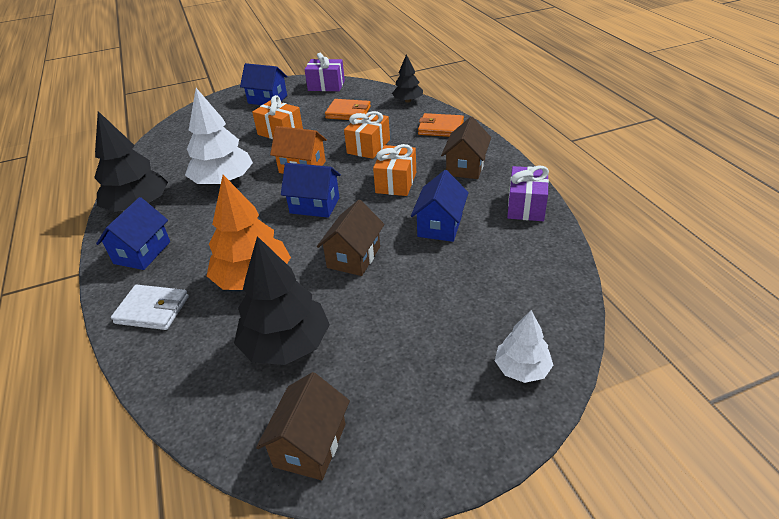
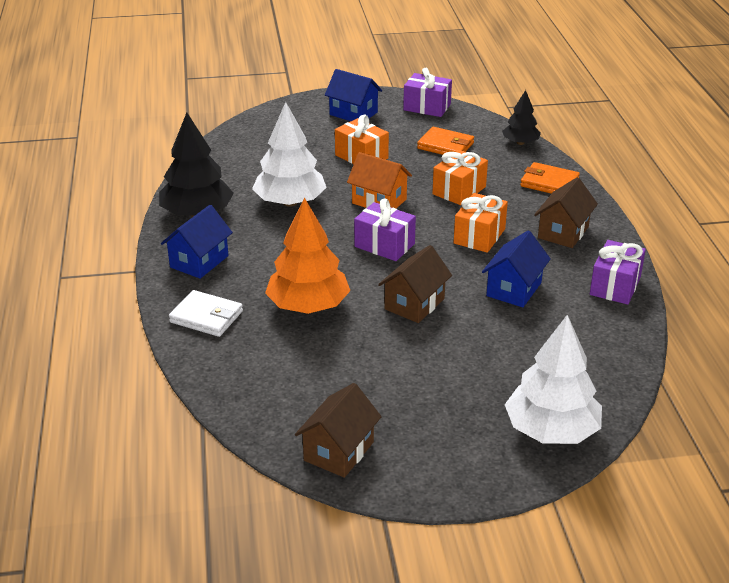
camera: 10 degrees right, 5 degrees down
black tree [234,236,330,365] -> none
blue house [281,163,341,218] -> purple gift [354,198,416,261]
white tree [495,310,553,383] -> white tree [505,315,602,444], size x1.76

